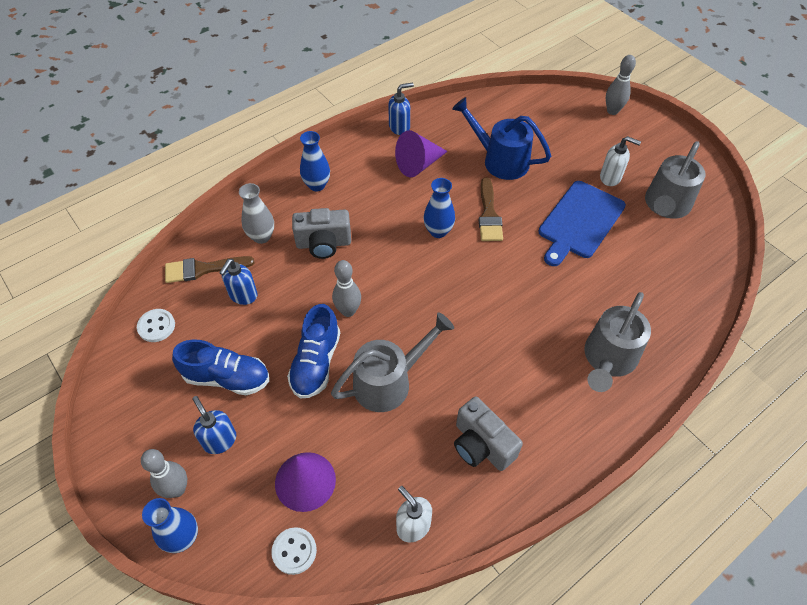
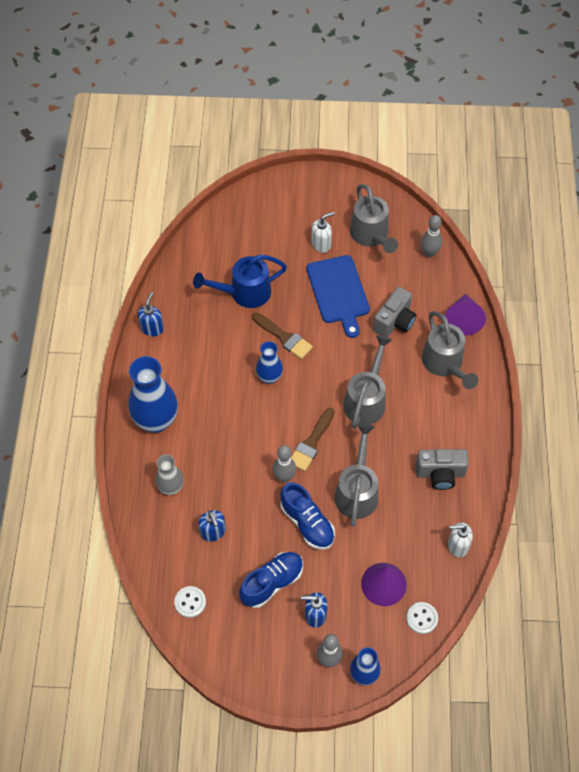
camera: 50 degrees left, 5 degrees up
brown brush [165,256,254,283] -> brown brush moved to [291,408,335,471]
grey camera [292,208,351,259] -> grey camera moved to [373,287,417,337]
blue vase [300,131,330,191] -> blue vase [128,356,178,433], size x1.78
purple cone [395,130,448,177] -> purple cone moved to [445,294,486,336]
grey bowling pin [606,55,636,115] -> grey bowling pin moved to [421,215,442,258]
none -> grey watering can [343,335,392,429]

